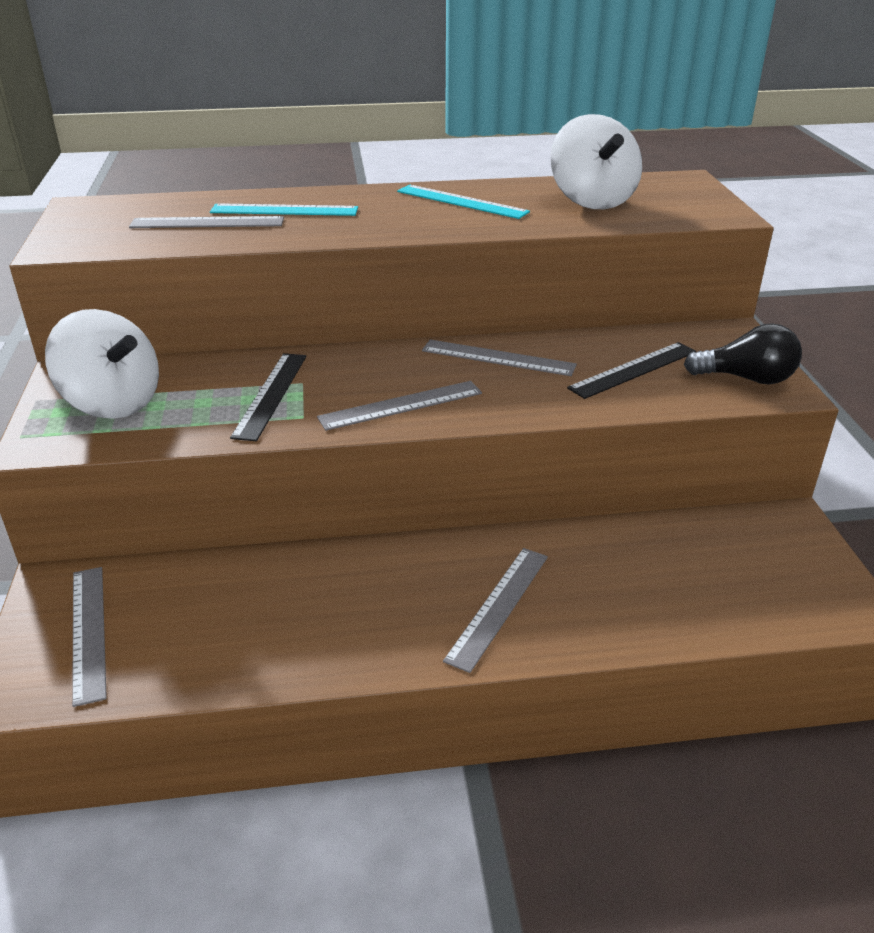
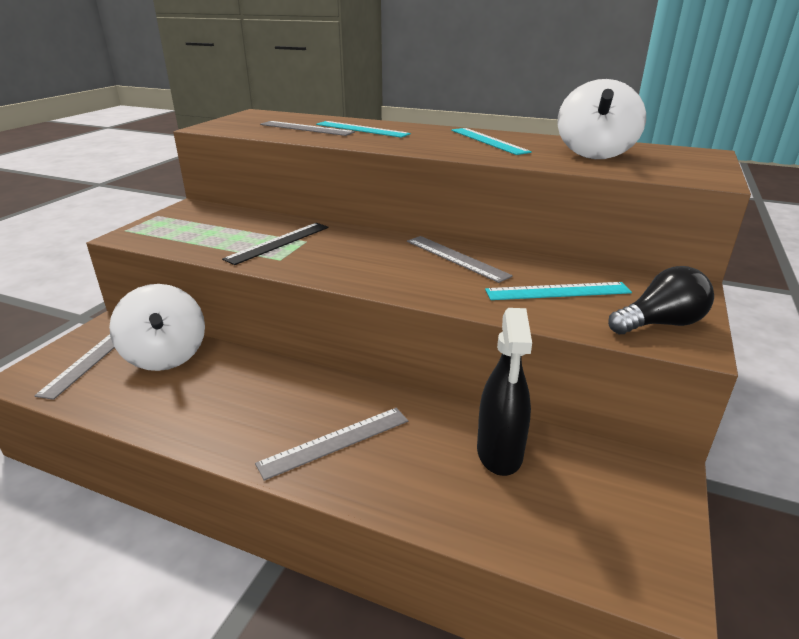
camera: 30 degrees right, 5 degrees down
white spinning top [45,309,159,419] -> white spinning top moved to [109,284,205,371]
grey ruler [317,381,482,431] -> none
black ruler [567,342,696,399] -> turquoise ruler [485,282,632,300]
black light bulb [684,323,802,384] -> black light bulb turned 60 degrees counterclockwise [608,266,714,334]
none -> black spray bottle [477,308,532,476]

